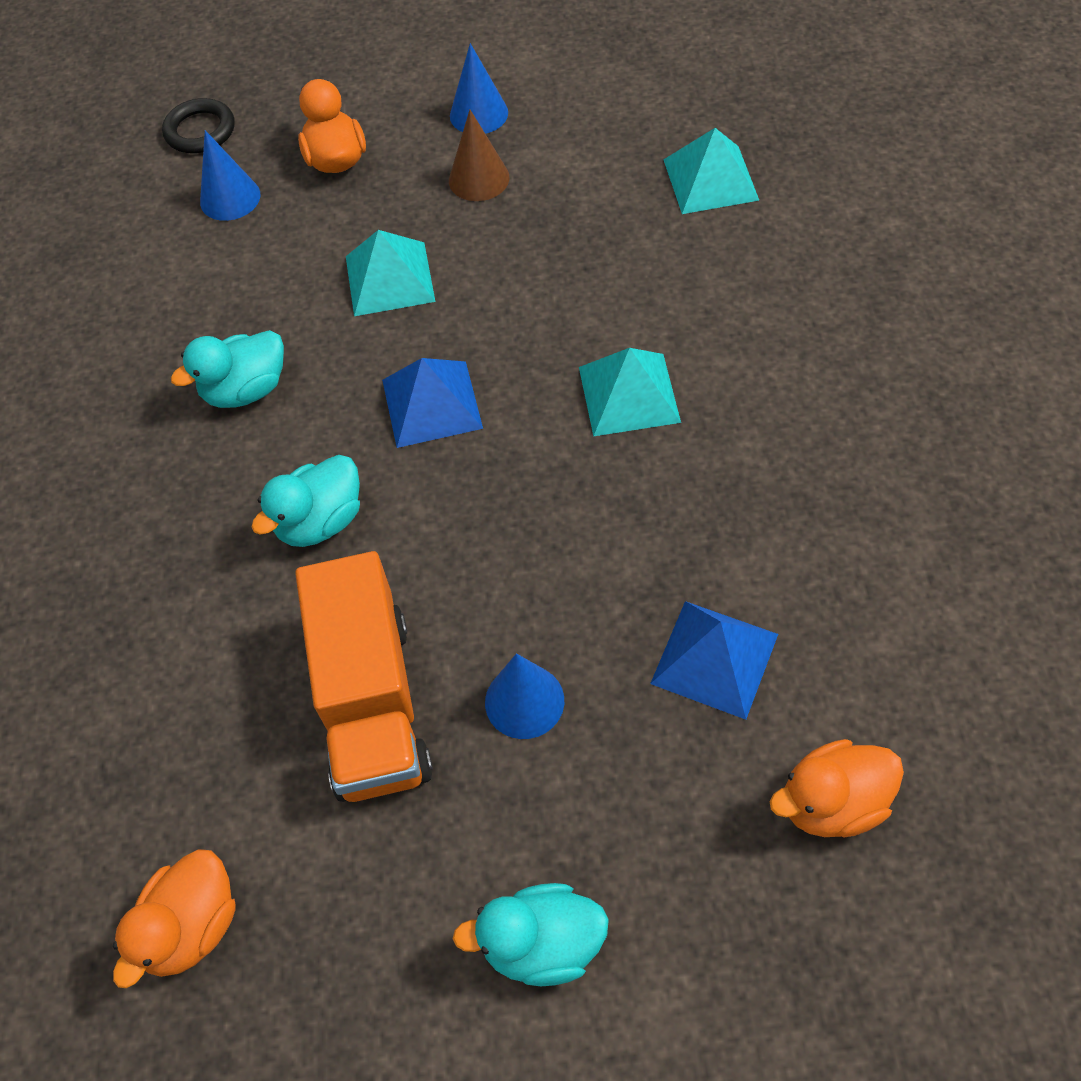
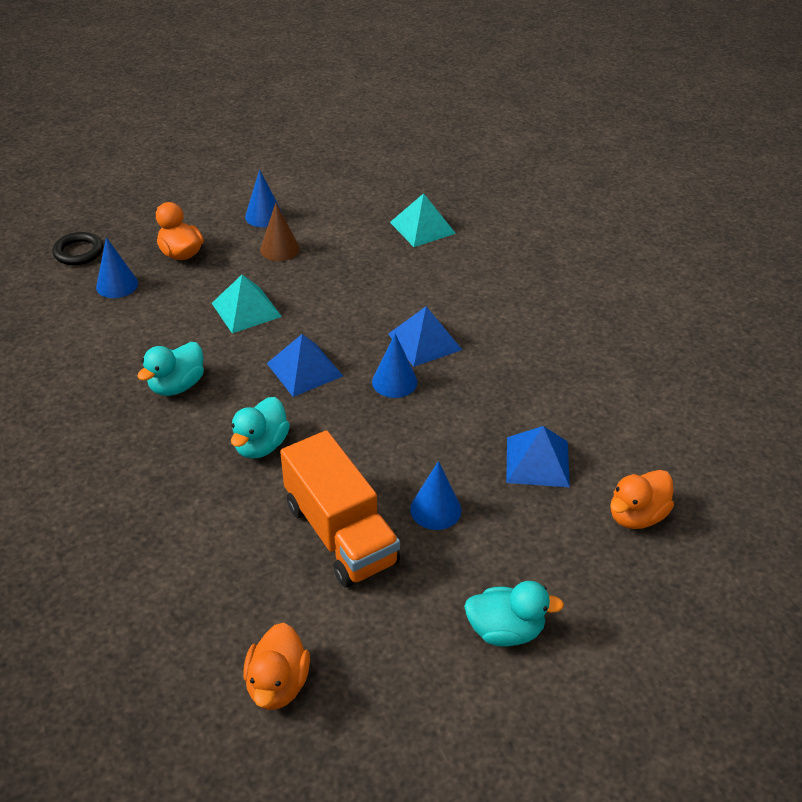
camera: 25 degrees left, 15 degrees down
turquoise duck [453,883,609,986] -> turquoise duck turned 150 degrees counterclockwise [464,581,564,647]
turquoise pyramid [579,348,681,437] -> blue pyramid [388,306,462,367]
none -> blue cone [372,333,417,398]

